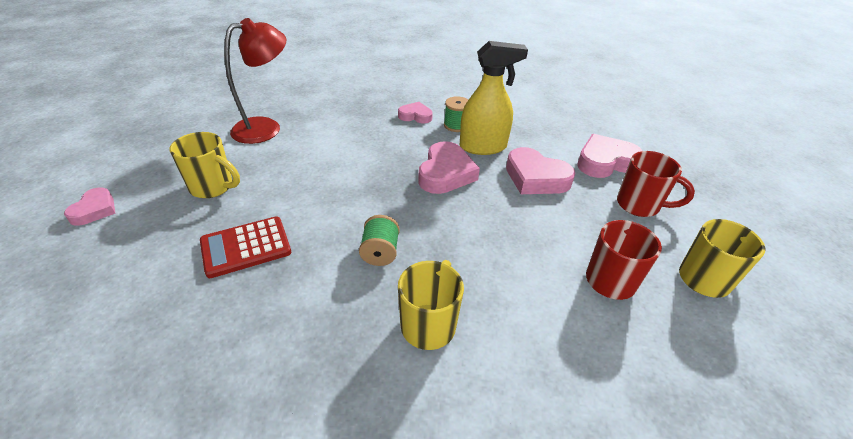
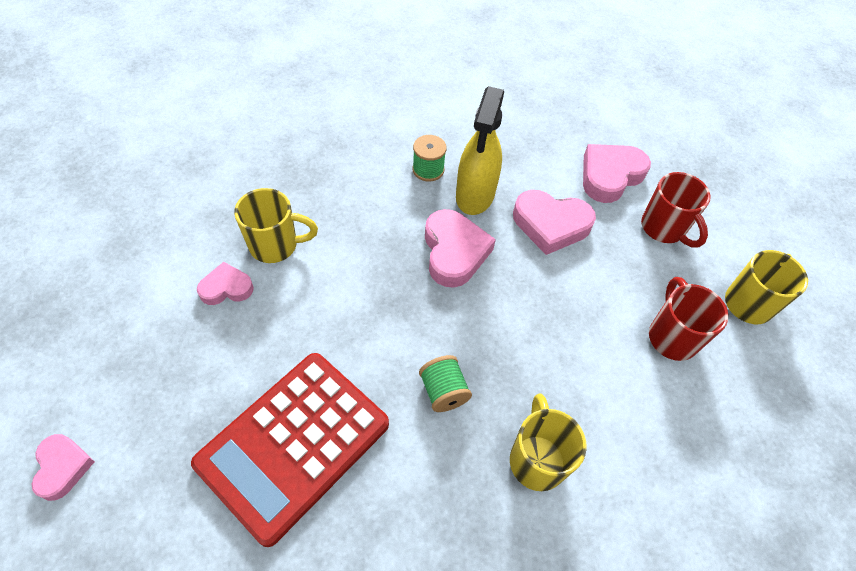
camera: 25 degrees left, 15 degrees up
yellow mug [170,132,240,198] -> yellow mug moved to [234,188,318,263]
red calculator [200,216,291,278] -> red calculator [191,353,389,547], size x1.72
red lamp [224,18,286,144] -> none
pink heart [398,102,433,123] -> pink heart moved to [197,262,254,305]
yellow spray bottle [460,41,528,155] -> yellow spray bottle turned 135 degrees clockwise [456,86,504,215]
red mug [617,151,695,217] -> red mug turned 60 degrees clockwise [641,172,711,248]

